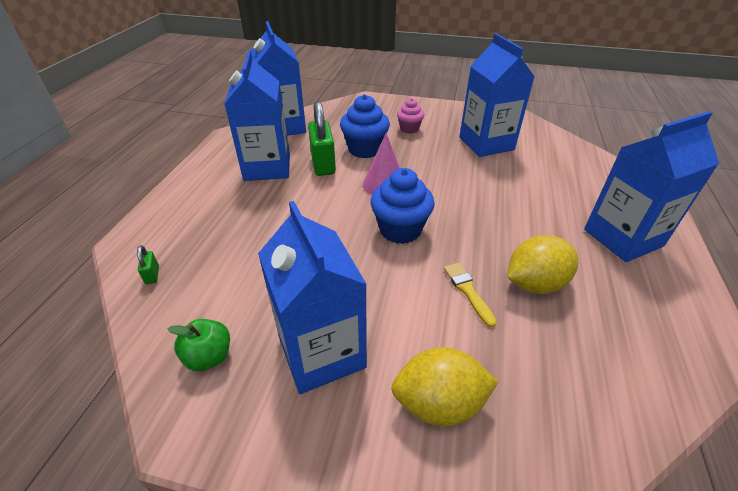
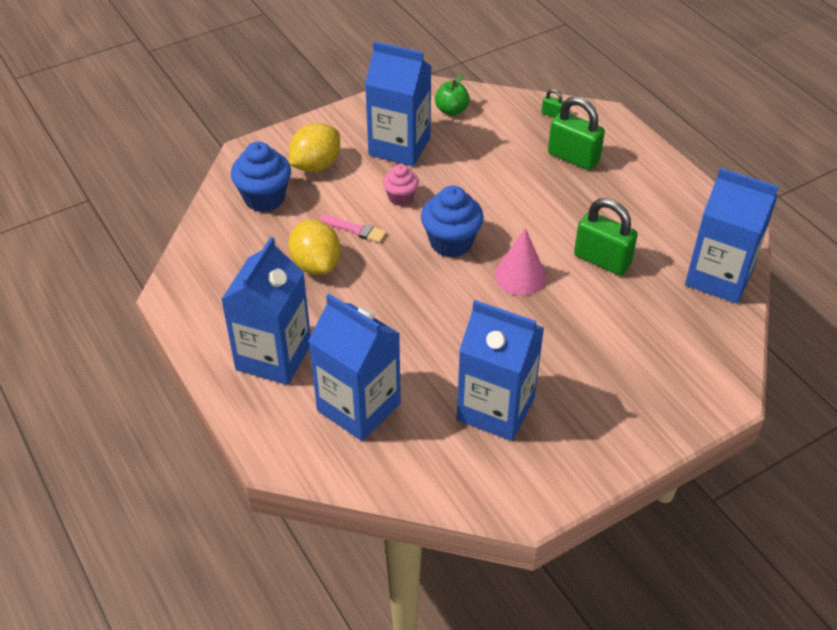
camera: 135 degrees right, 5 degrees up
blue carton [224,50,290,181] -> blue carton moved to [309,294,401,441]
blue cupcake [340,94,390,158] -> blue cupcake moved to [231,142,291,212]
pink cupcake [397,98,424,134] -> pink cupcake moved to [383,164,419,206]
yellow brush [444,263,497,327] -> pink brush [319,215,387,243]
yellow lemon [507,235,578,294] -> yellow lemon turned 45 degrees counterclockwise [288,220,341,275]
none -> green padlock [548,96,605,170]

